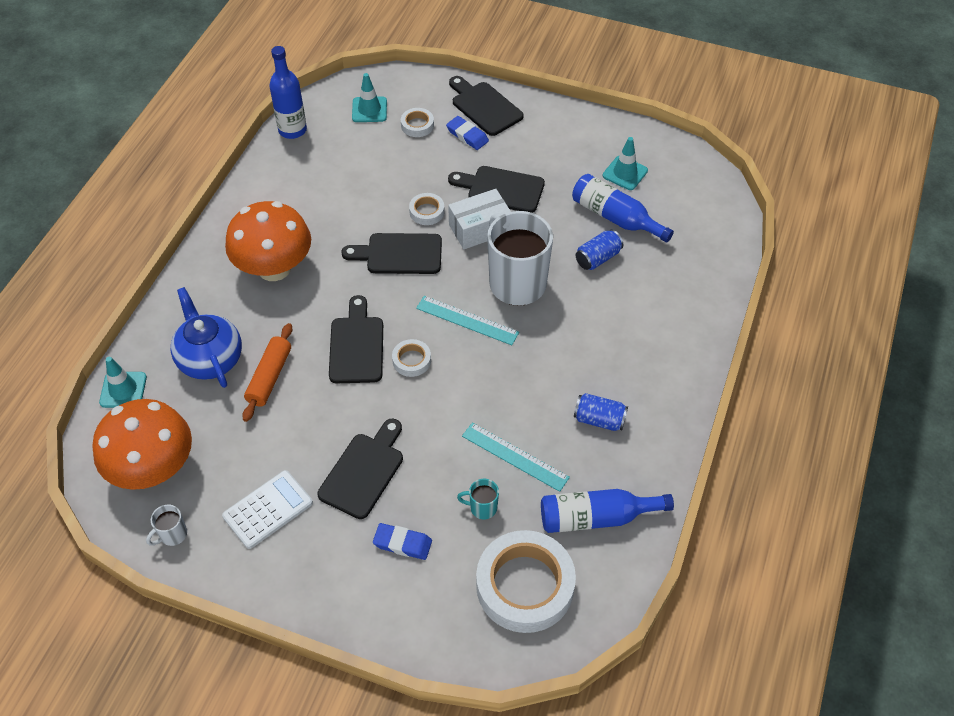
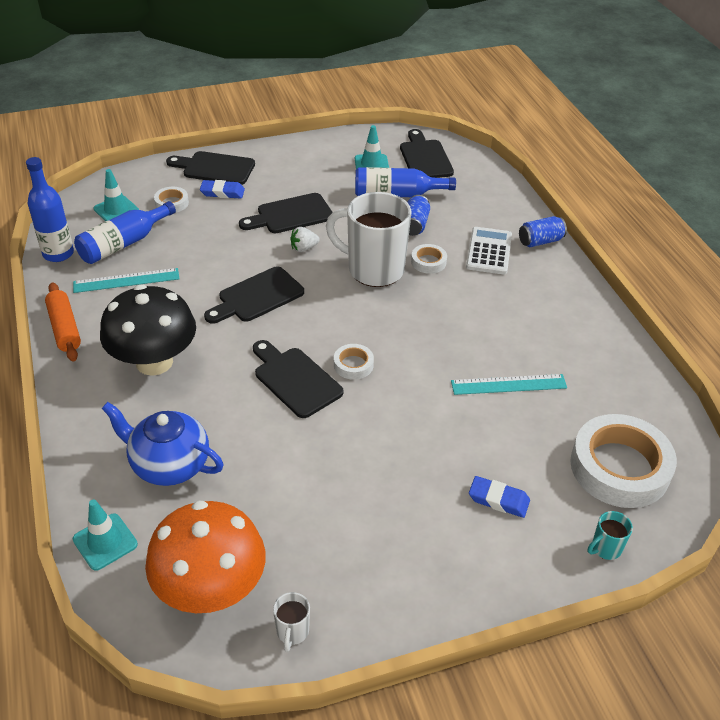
camera: 40 degrees left, 10 degrees down
white calculator [222,470,313,549] -> white calculator moved to [466,227,512,275]
orange mushroom [225,201,311,281] -> black mushroom [100,285,196,376]
orange rolling pin [242,323,292,422] -> orange rolling pin moved to [45,282,81,362]
black cutting board [317,419,403,519] -> black cutting board moved to [400,129,454,178]
blue eraser [373,523,432,560] -> blue eraser turned 45 degrees clockwise [469,476,530,518]
white tape [409,193,444,225] -> white tape moved to [411,244,447,274]
turquoise ruler [416,296,519,345] -> turquoise ruler moved to [73,268,180,293]
white box [448,189,511,249] -> white strawberry [290,227,320,252]
turquoise mug [457,479,499,519] -> turquoise mug moved to [588,511,633,560]
blue bottle [541,489,674,533] -> blue bottle moved to [74,201,176,264]
blue can [574,393,628,431] -> blue can moved to [519,216,567,247]

